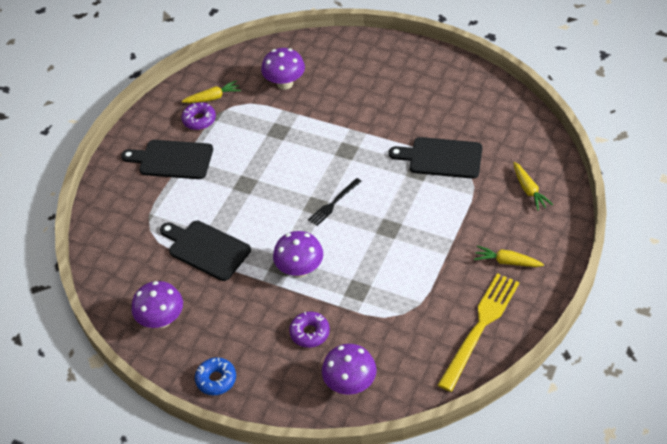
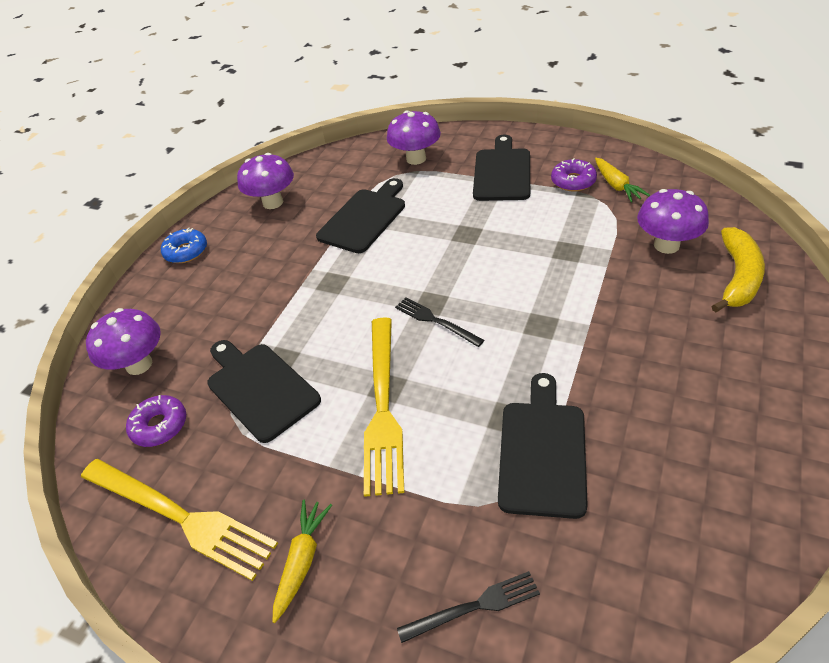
camera: 90 degrees right, 5 degrees down
purple mushroom [273,231,323,277] -> purple mushroom moved to [387,110,441,165]
purple donut [289,311,330,348] -> purple donut moved to [126,395,186,447]
yellow carrot [513,162,553,211] -> black fork [397,571,540,643]
none -> black cutting board [207,340,321,443]
none -> yellow fork [364,317,404,497]
none -> yellow banana [711,227,765,312]

